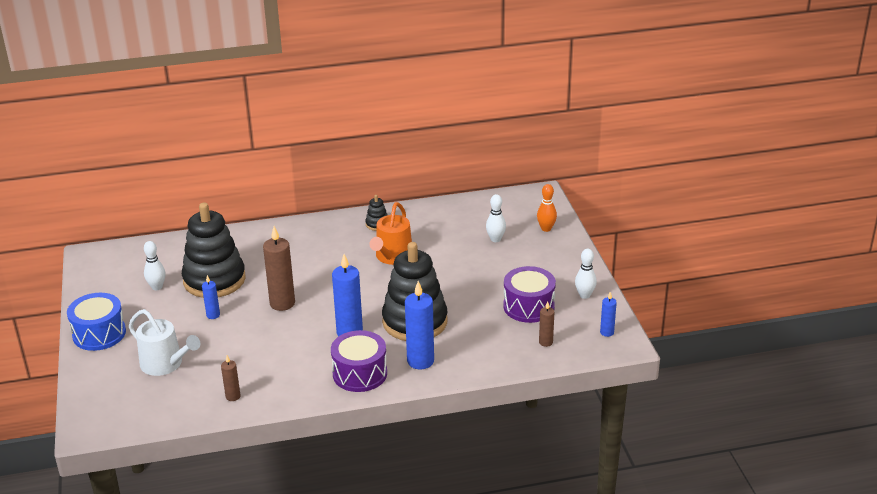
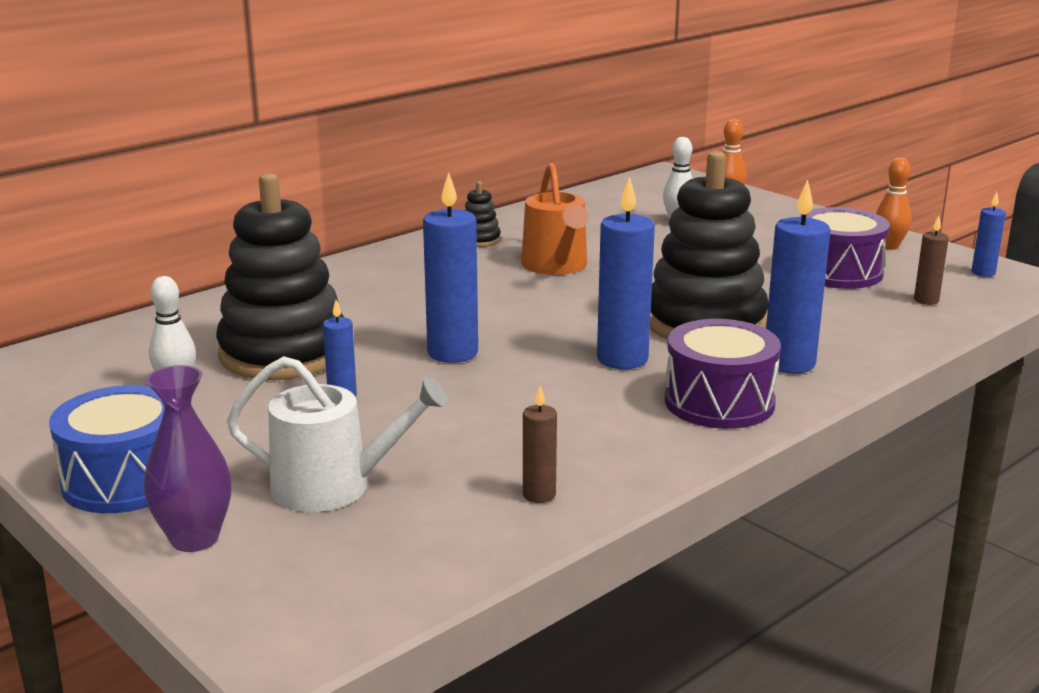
camera: 30 degrees left, 10 degrees down
brown candle [263,226,295,311] -> blue candle [423,172,478,363]
white bowling pin [575,249,597,299] -> orange bowling pin [876,158,912,250]
none -> purple vase [144,365,231,552]

